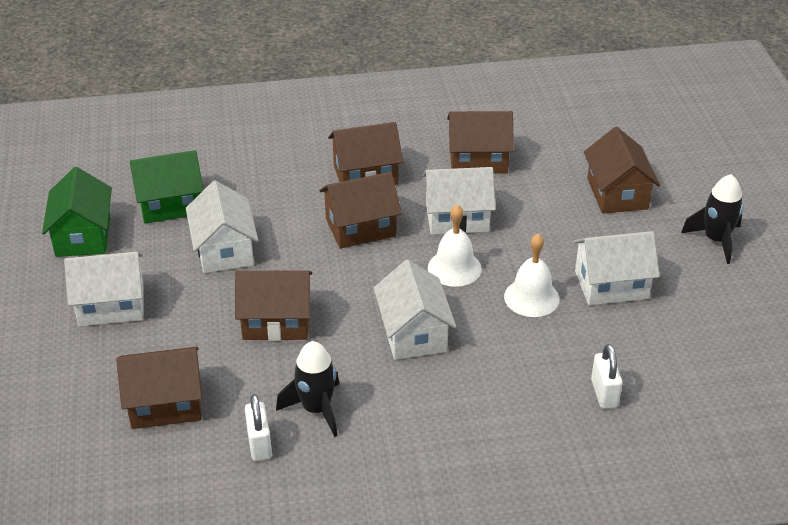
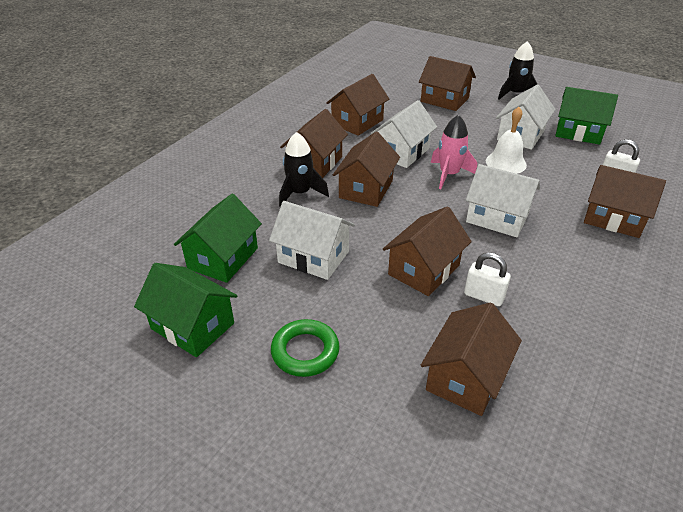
camera: 50 degrees left, 0 degrees up
white house [64,252,144,326] -> green ring [271,319,340,377]
white padlock [245,394,272,461] -> white padlock moved to [464,252,511,306]
black rocket [276,341,339,437] -> black rocket moved to [279,132,329,207]
white bell [428,204,482,287] -> pink rocket [431,115,477,189]
none -> green house [555,87,618,145]
none -> brown house [584,165,666,238]

